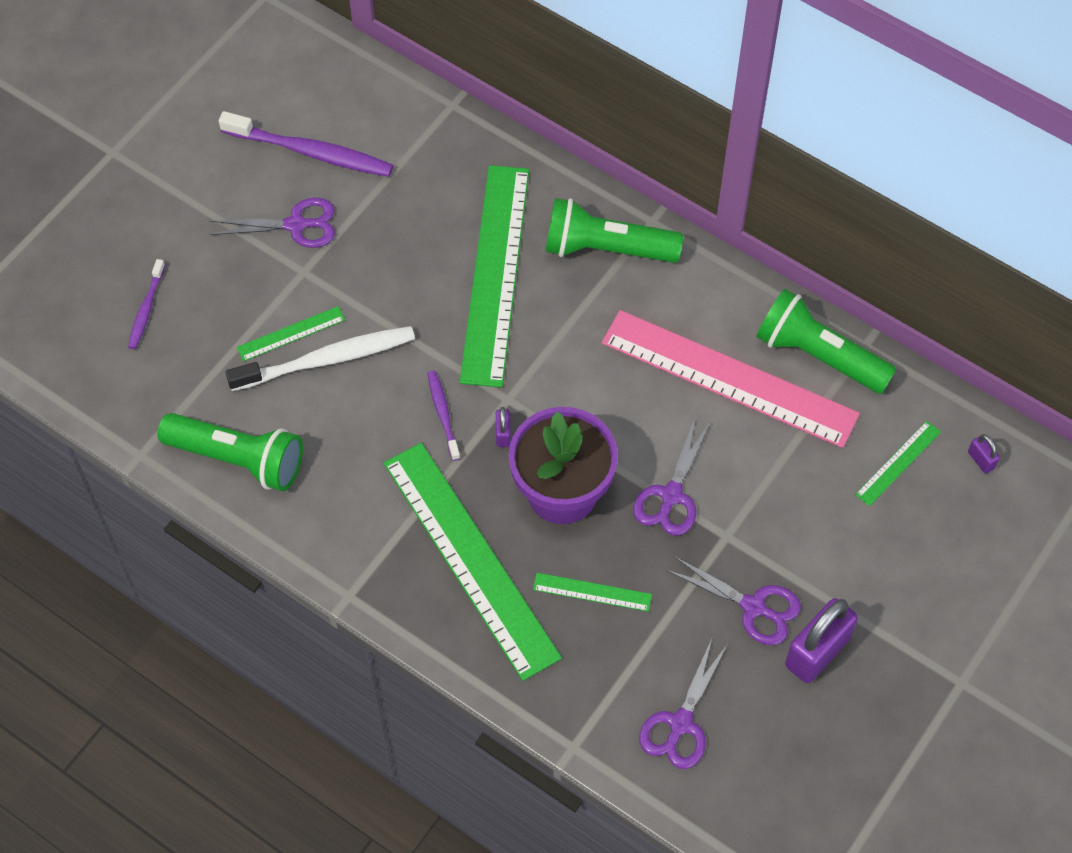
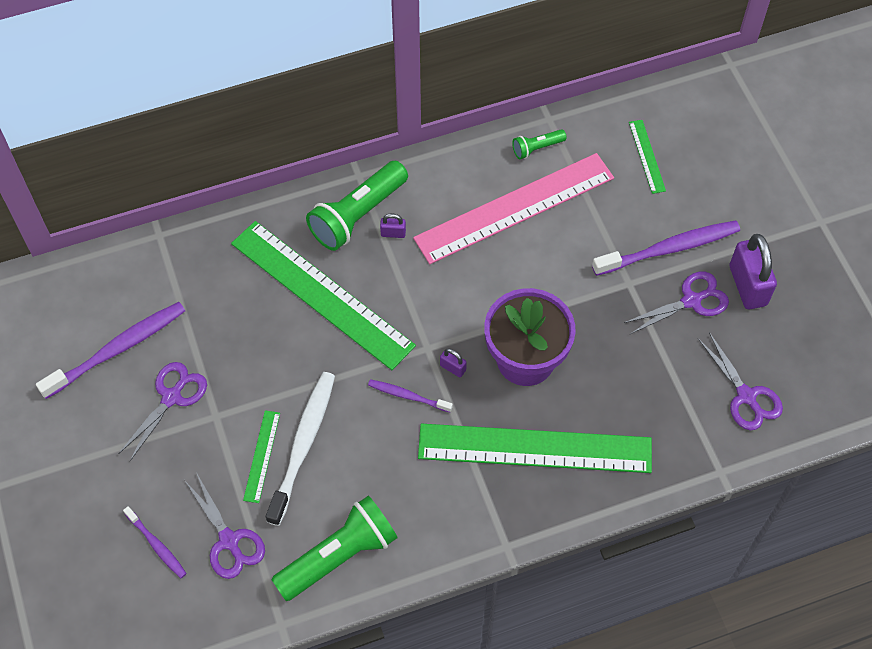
camera: 55 degrees left, 0 degrees up
green ruler [533,573,652,612] -> none
purple scissors [633,416,710,535] -> purple scissors moved to [185,472,265,579]
green flashlight [756,289,897,394] -> green flashlight [512,129,567,159], size x0.49
purple padlock [968,434,1000,473] -> purple padlock moved to [380,214,406,238]
none -> purple toothbrush [592,220,740,276]

